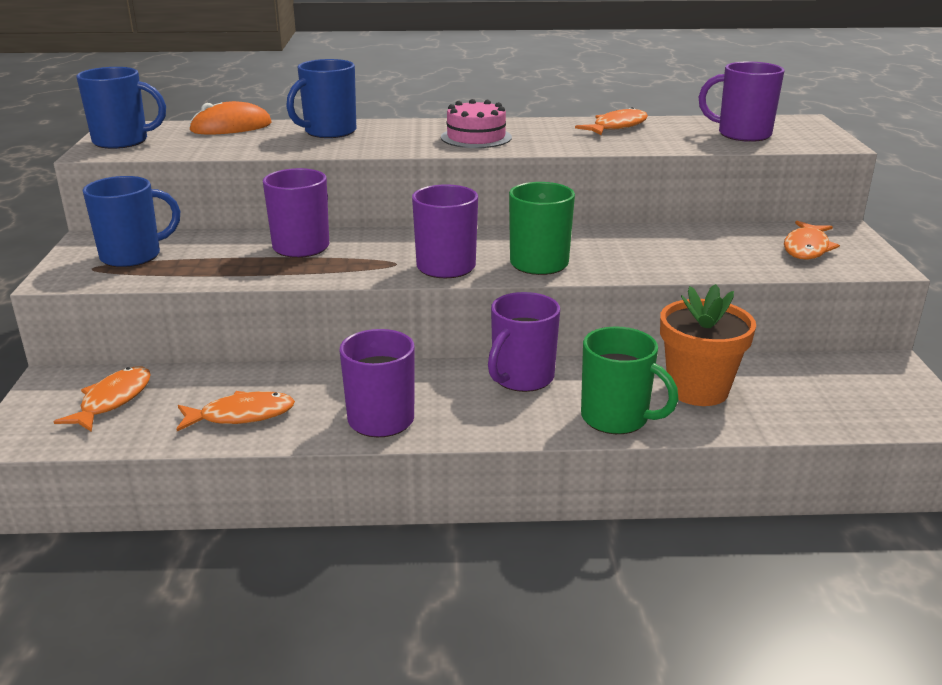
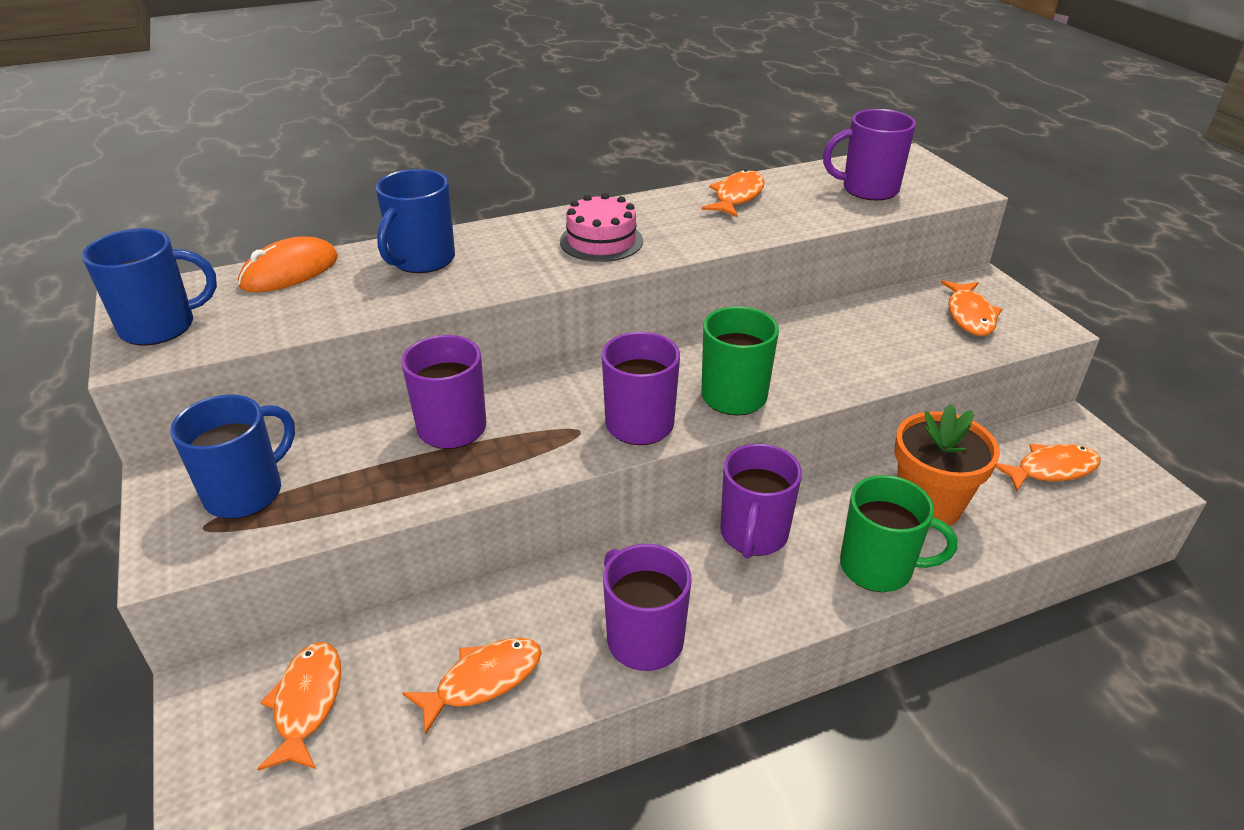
camera: 20 degrees left, 10 degrees up
none -> orange fish [995,444,1101,492]

